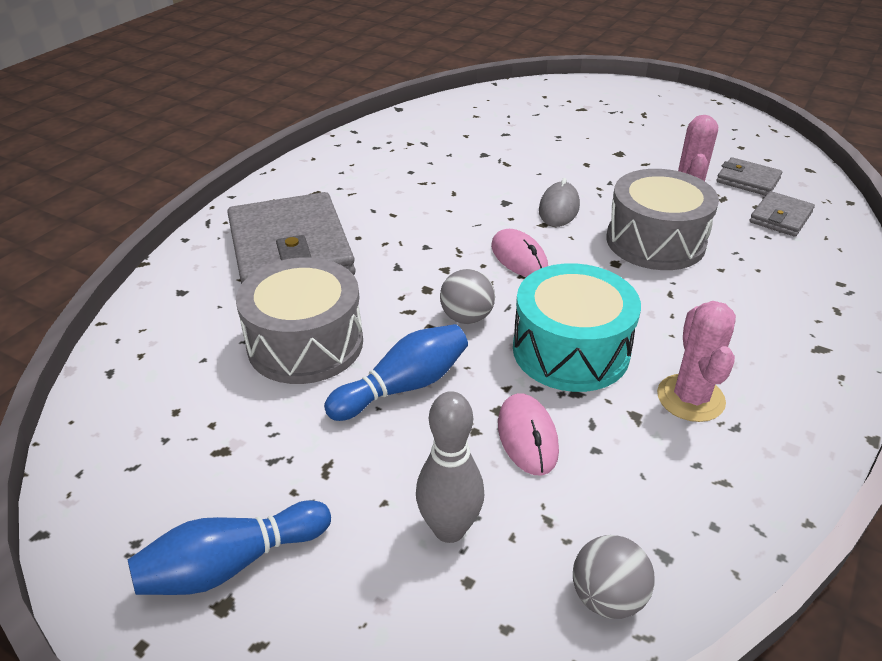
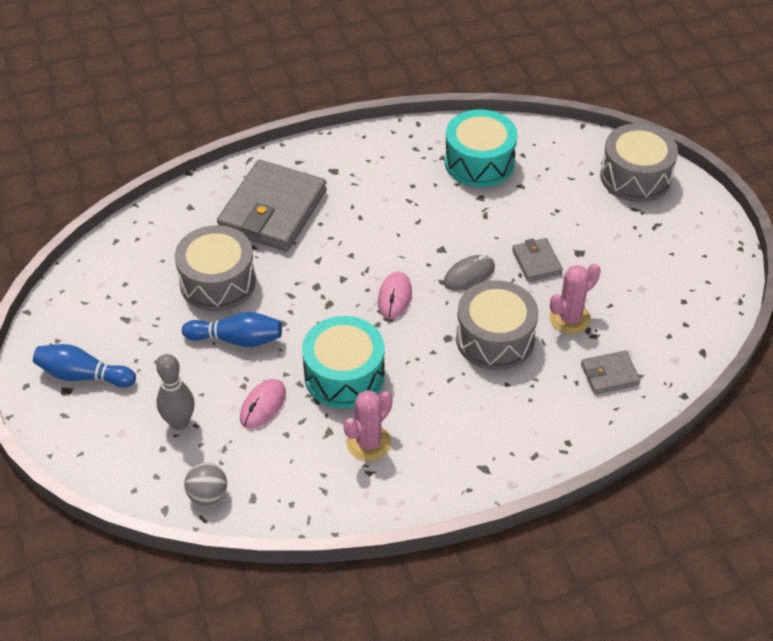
camera: 40 degrees right, 10 degrees up
grey ball [440,269,495,324] -> none
grey wallet [716,157,782,196] -> grey wallet moved to [512,238,563,282]
none -> turquoise drum [445,109,518,187]
none -> grey drum [600,123,678,202]

